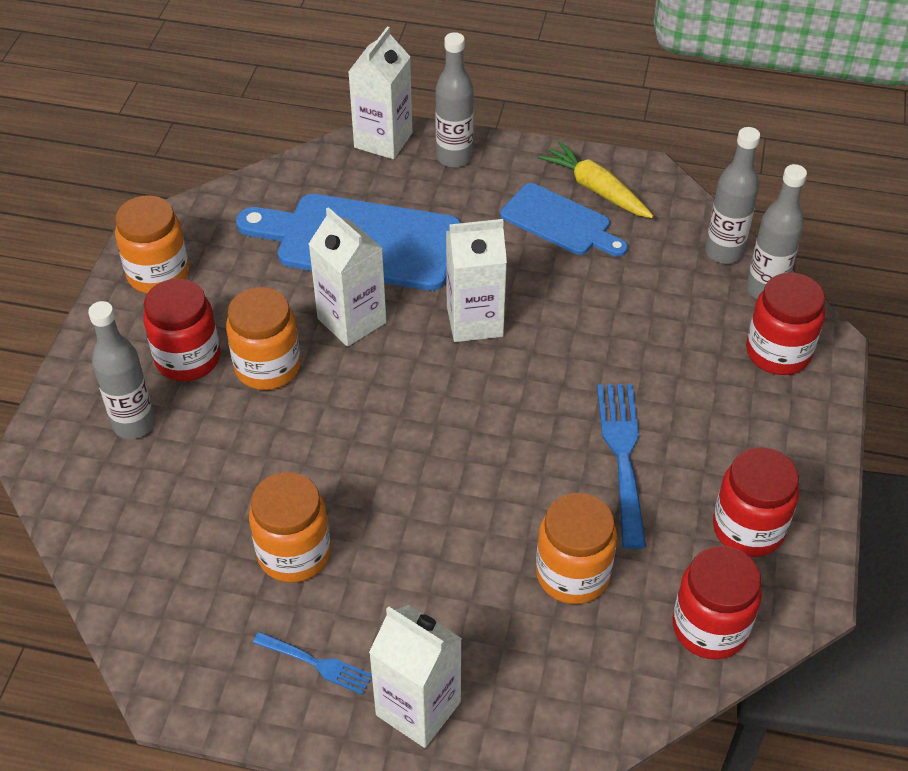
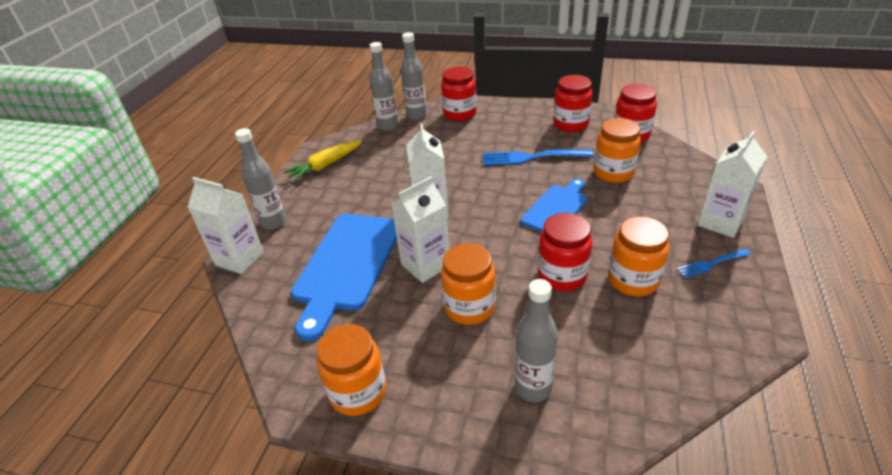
camera: 85 degrees left, 10 degrees down
red jar [143,279,220,381] -> red jar moved to [538,213,592,291]
blue fork [253,632,372,695] -> blue fork turned 135 degrees counterclockwise [676,249,751,279]
blue cutting board [500,183,628,257] -> blue cutting board moved to [521,179,587,232]

